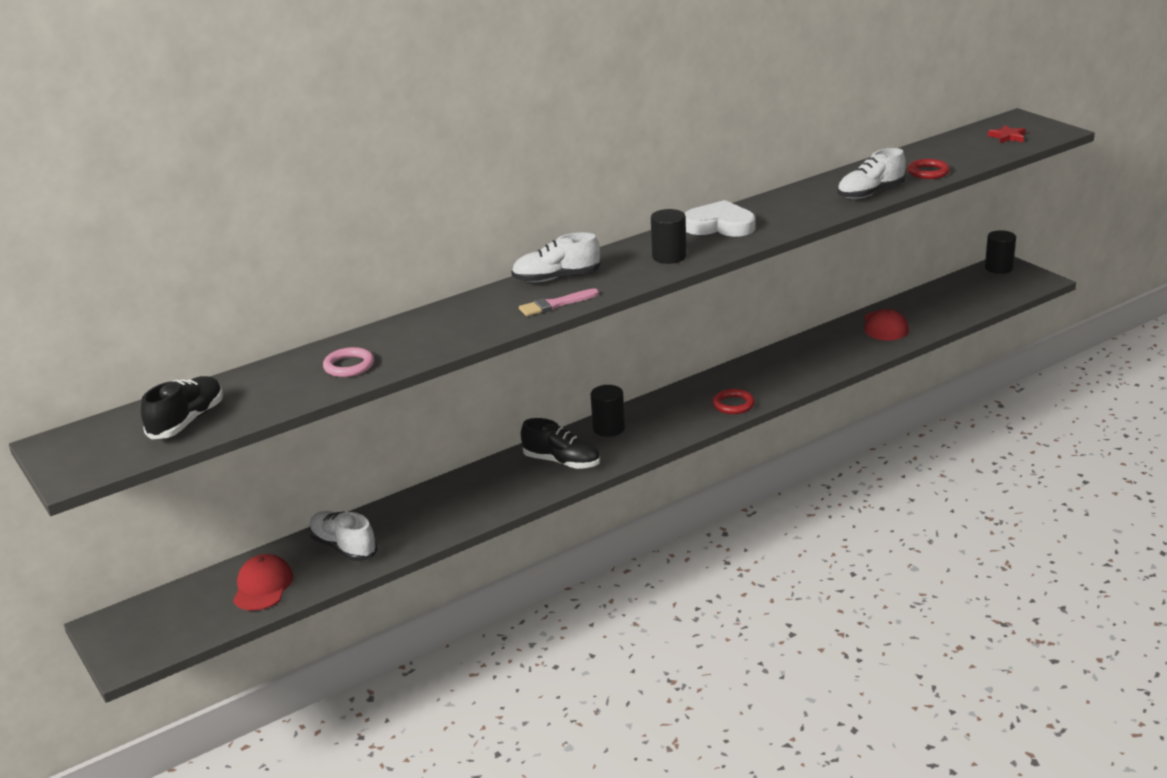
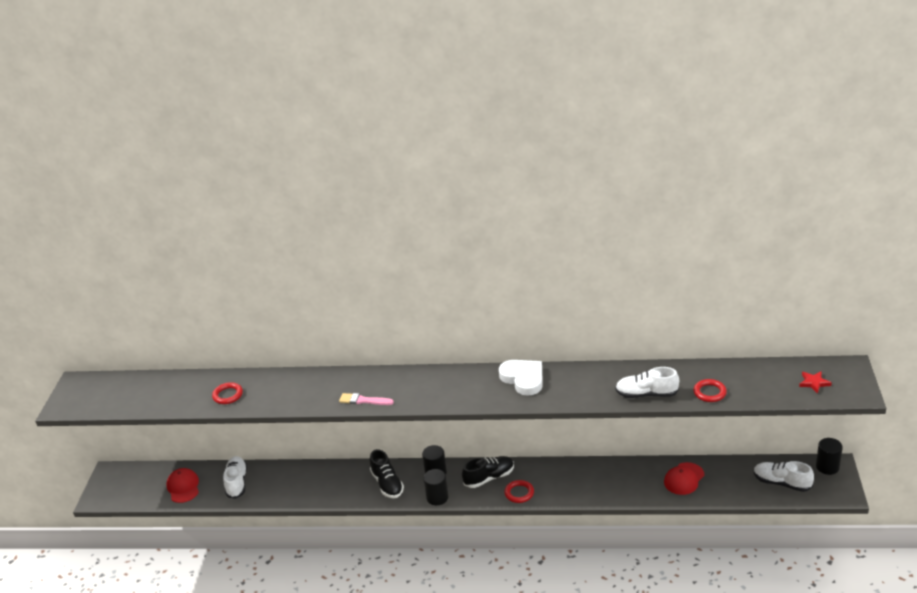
camera: 40 degrees right, 5 degrees up
black shoe [141,376,223,439] -> black shoe moved to [462,456,514,488]
red cap [233,554,293,611] -> red cap turned 60 degrees counterclockwise [167,468,199,503]
pink ring [323,347,374,377] -> red ring [212,382,243,404]
white shoe [511,232,601,283] -> white shoe moved to [754,461,814,492]
black cylinder [651,209,687,264] -> black cylinder moved to [423,469,449,505]

